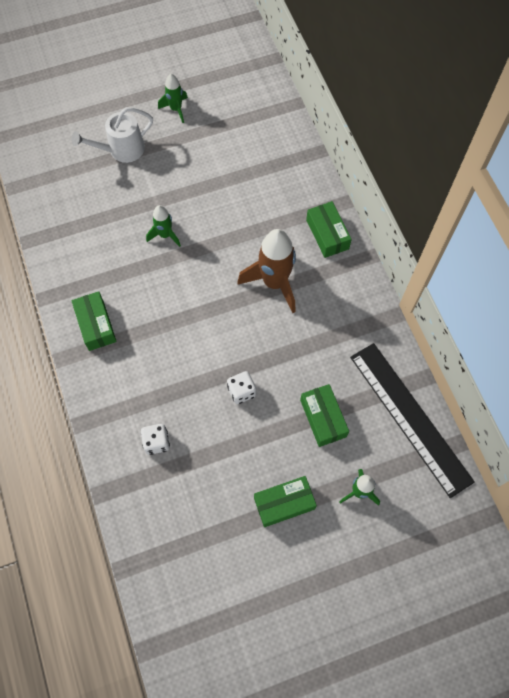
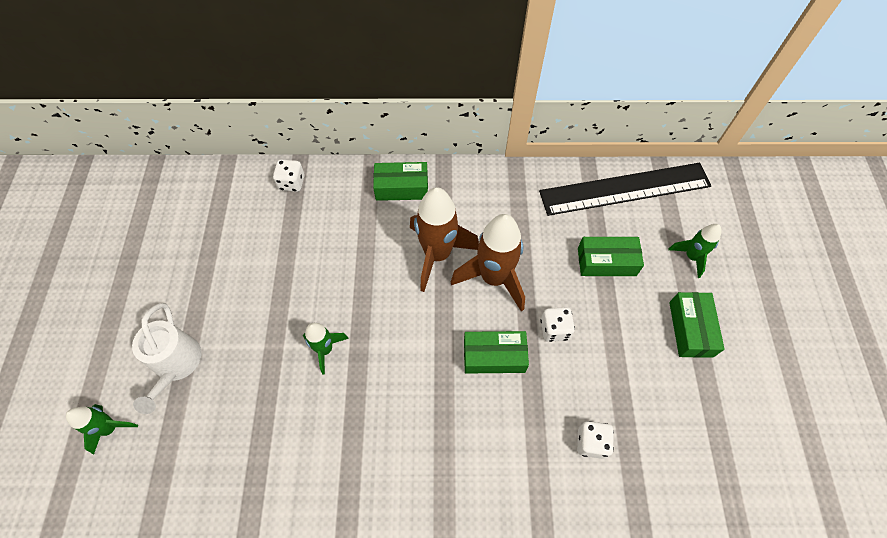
camera: 70 degrees left, 5 degrees down
green box [71,291,117,351] -> green box moved to [464,331,529,374]
green rocket [158,74,188,123] -> green rocket moved to [66,404,138,454]
none -> white dice [273,159,305,192]
none -> brown rocket [451,214,525,312]

